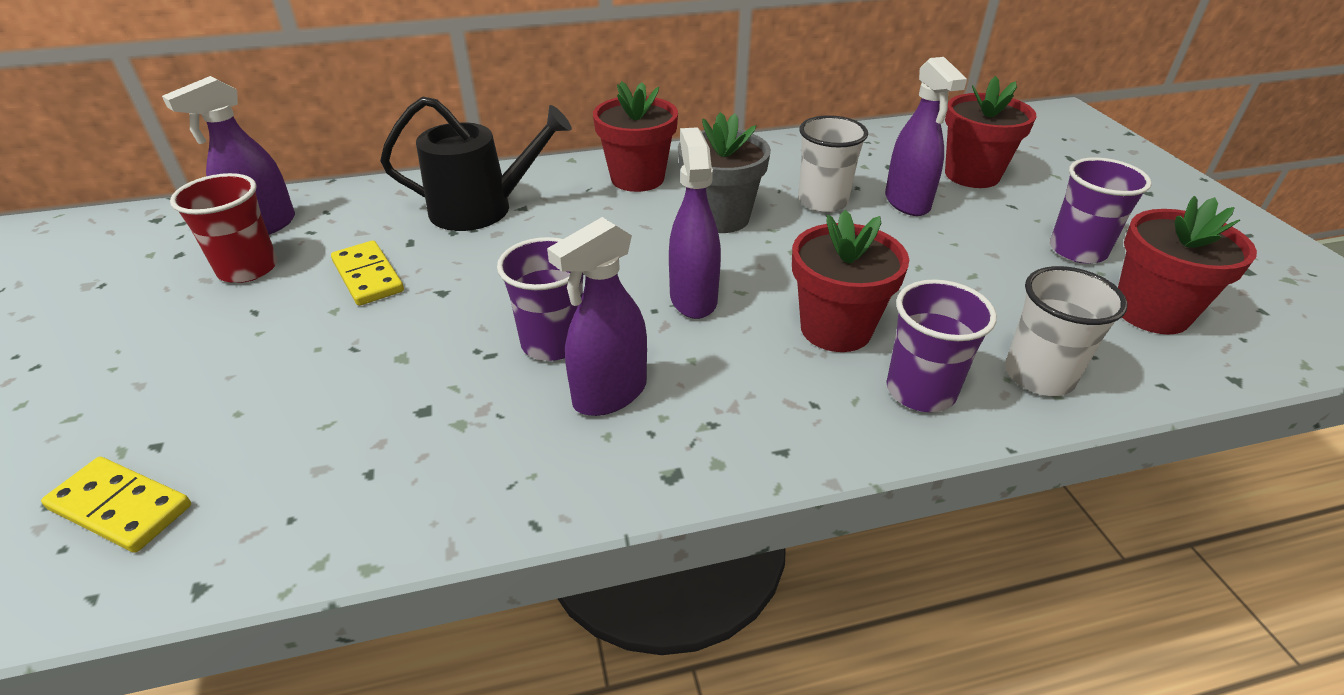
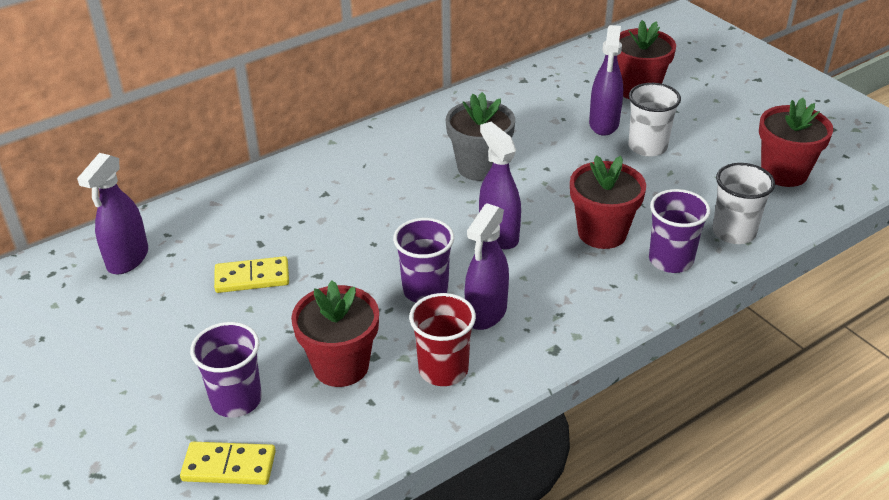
camera: 20 degrees left, 0 degrees up
red cup [170,173,277,283] -> red cup moved to [409,293,476,386]
yellow domino [331,240,404,306] -> yellow domino turned 45 degrees counterclockwise [214,256,289,293]
black watering can [380,96,572,231] -> none
red flower pot [593,81,678,192] -> red flower pot moved to [291,280,379,387]
white cup [798,115,868,212] -> white cup moved to [628,83,681,156]
purple spray bottle [885,57,967,216] -> purple spray bottle turned 45 degrees clockwise [589,25,623,136]
purple cup [1050,157,1152,264] -> purple cup moved to [190,322,262,418]

